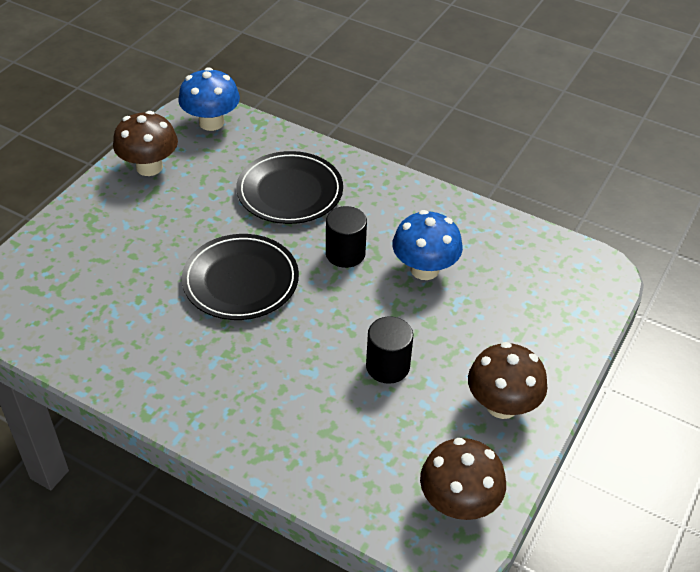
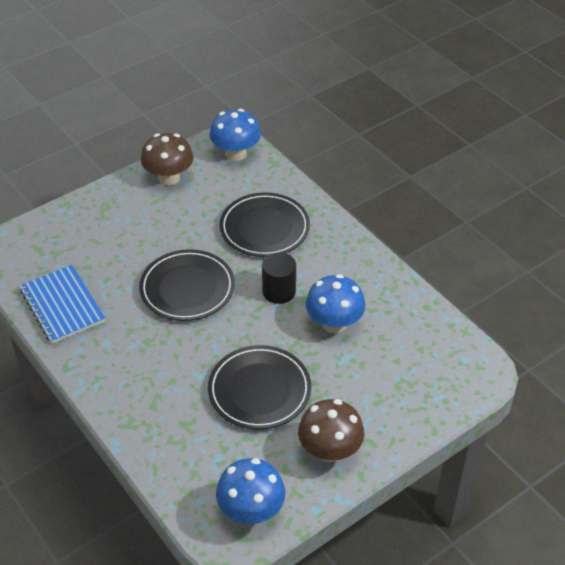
camera: 25 degrees right, 0 degrees up
black cylinder [366,316,413,384] -> black plate [208,345,311,430]
brown mushroom [420,438,506,520] -> blue mushroom [216,458,285,524]
none -> blue notebook [19,265,105,344]

